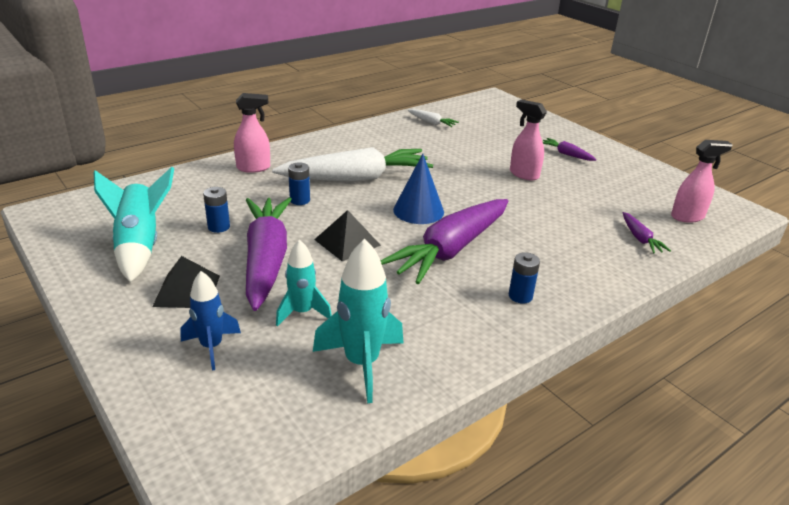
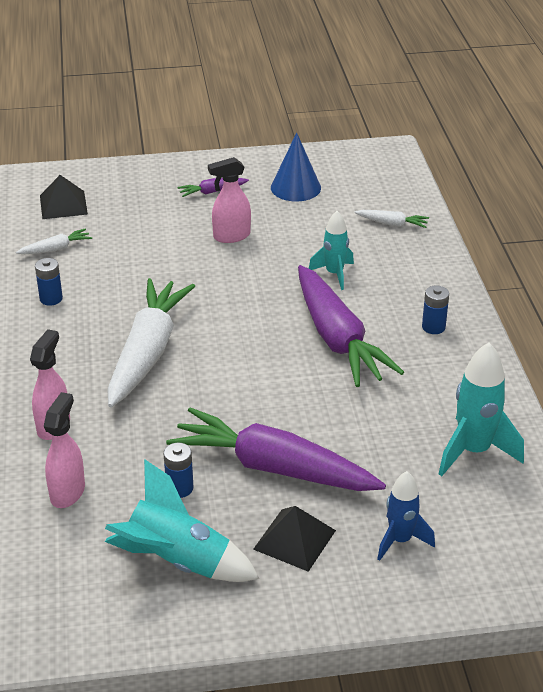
camera: 60 degrees left, 5 degrees up
turquoise rocket [276,239,332,327] -> turquoise rocket moved to [309,211,354,290]
blue battery [288,162,310,205] -> blue battery moved to [35,258,63,306]
black pyramid [314,210,381,261] -> black pyramid moved to [40,175,88,219]
blue cone [393,154,444,224] -> blue cone moved to [271,132,321,201]
purple carrot [623,212,671,253] -> white carrot [354,210,429,228]
pink spray bottle [671,140,733,223] -> pink spray bottle moved to [44,392,85,508]

